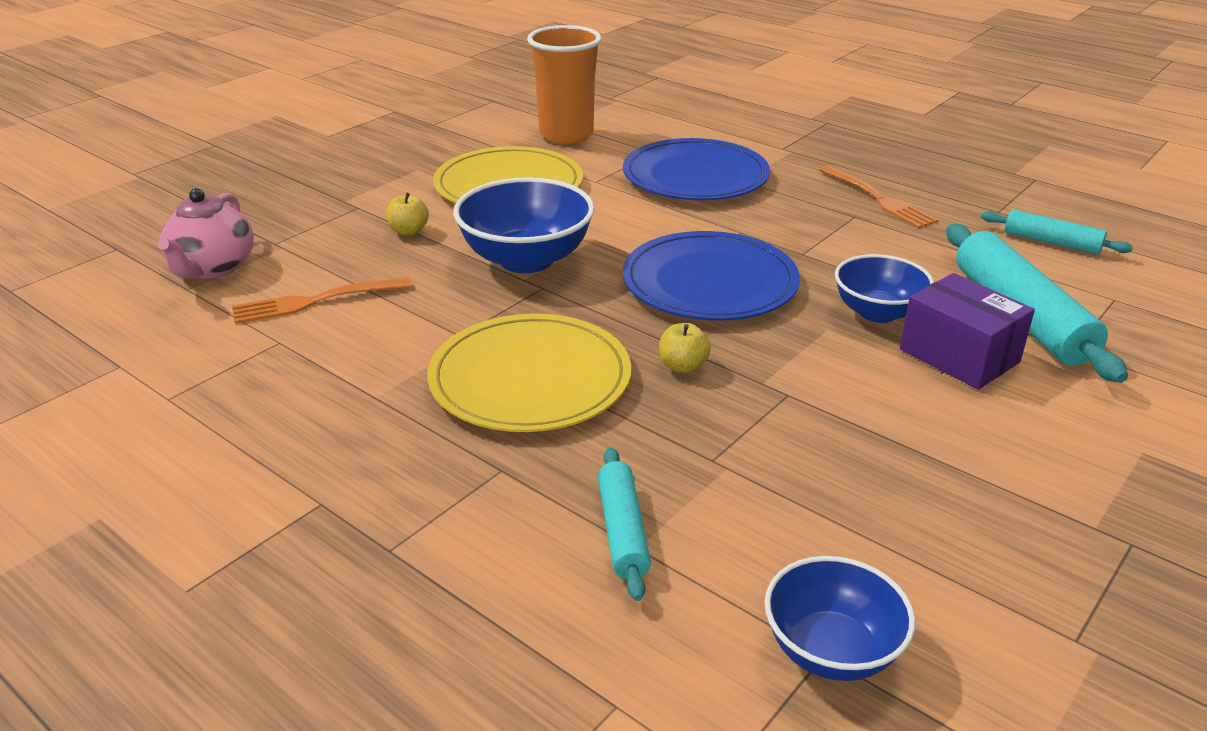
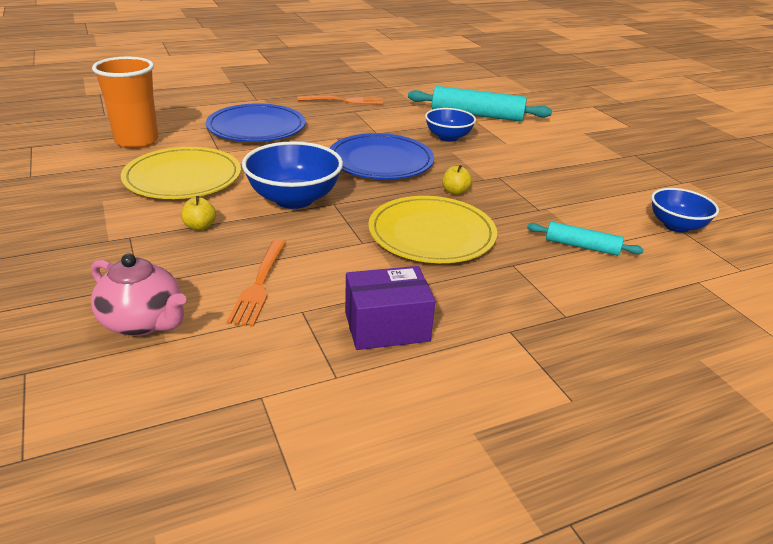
camera: 65 degrees left, 0 degrees up
purple box [900,273,1035,390] -> purple box moved to [345,266,435,350]
turquoise rolling pin [981,210,1133,254] -> none

